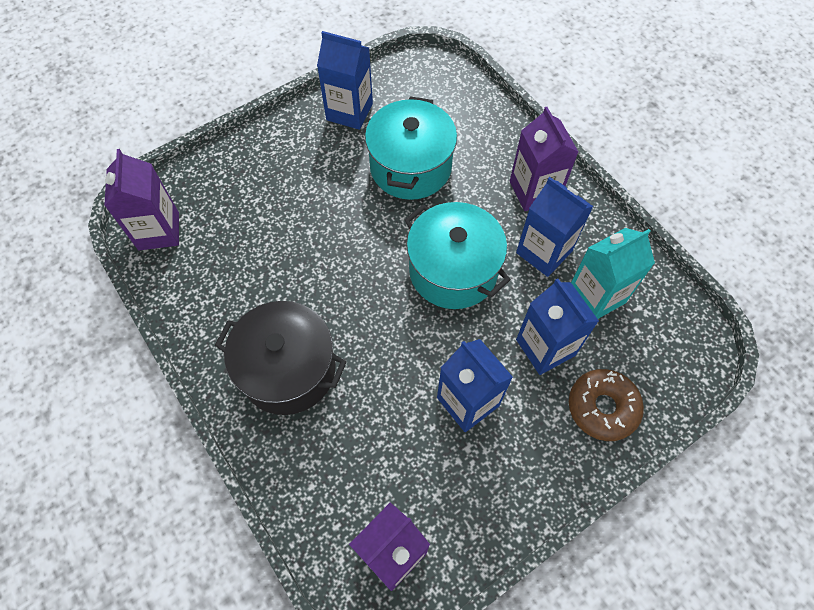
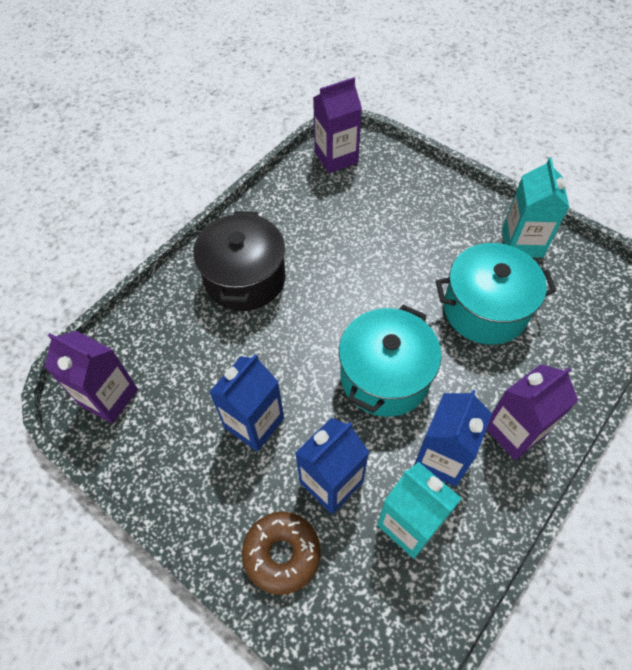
camera: 75 degrees right, 5 degrees down
blue carton [317,31,373,130] -> turquoise carton [502,157,569,258]

